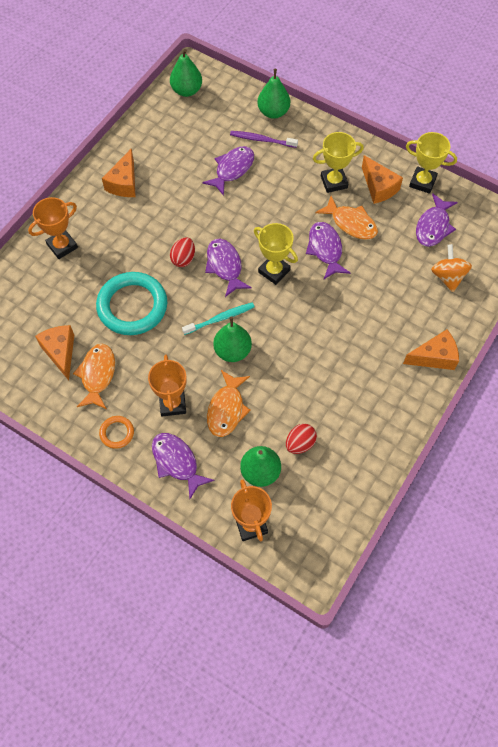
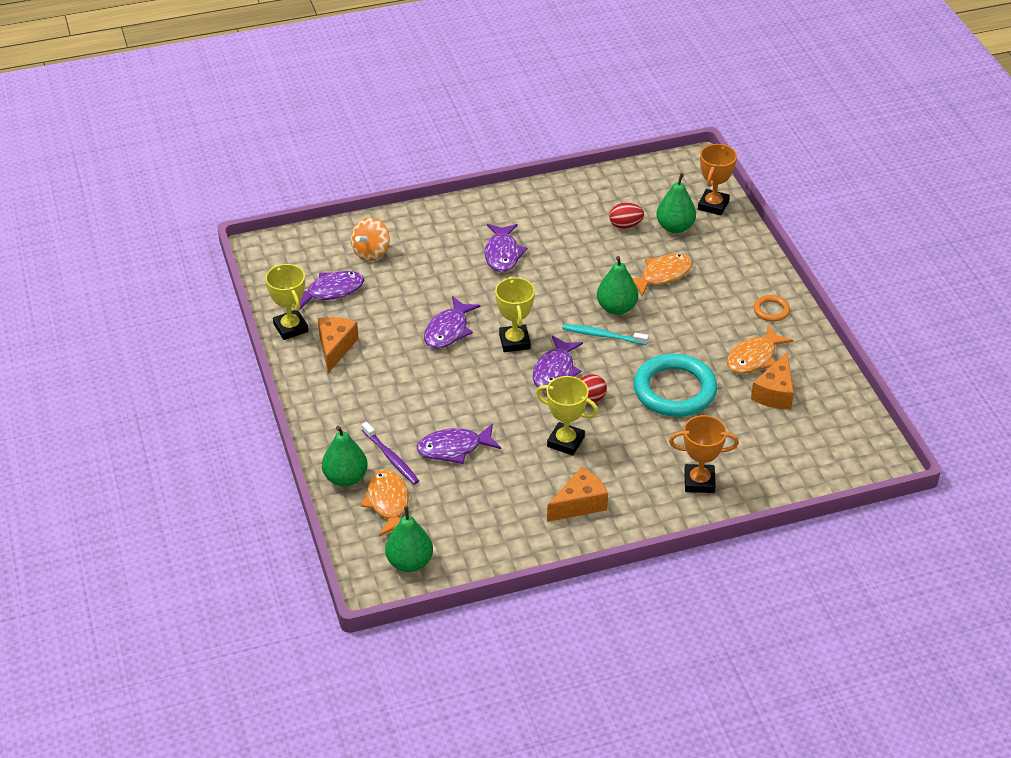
camera: 140 degrees left, 20 degrees down
orange trophy [148,355,187,416] -> none
purple fish [152,433,214,499] -> purple fish moved to [484,224,527,272]
yellow trophy [313,132,364,193] -> yellow trophy moved to [536,376,599,456]
orange fish [315,196,378,240] -> orange fish moved to [361,469,409,537]
orange cheese [403,329,459,370] -> none

